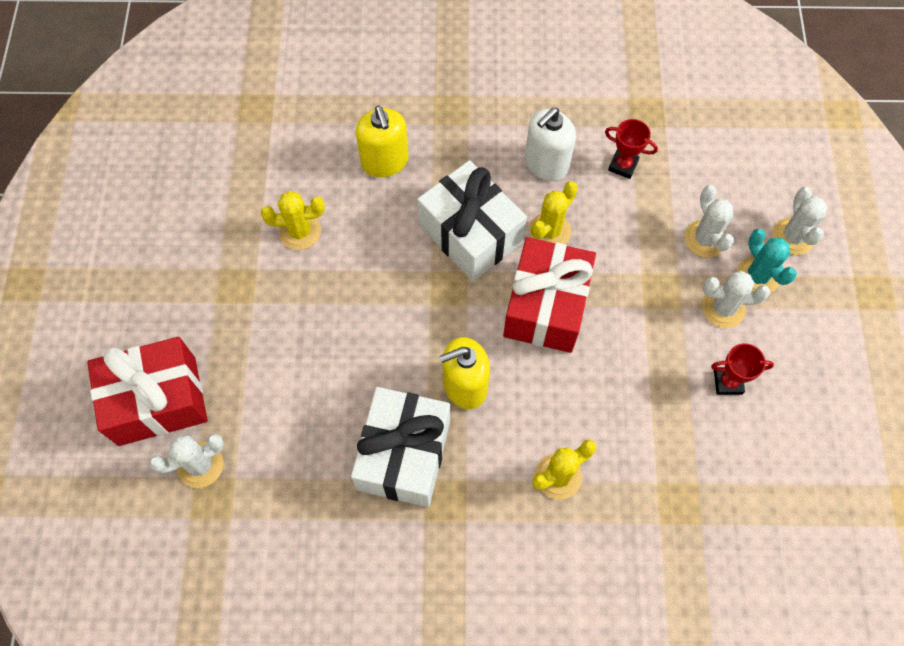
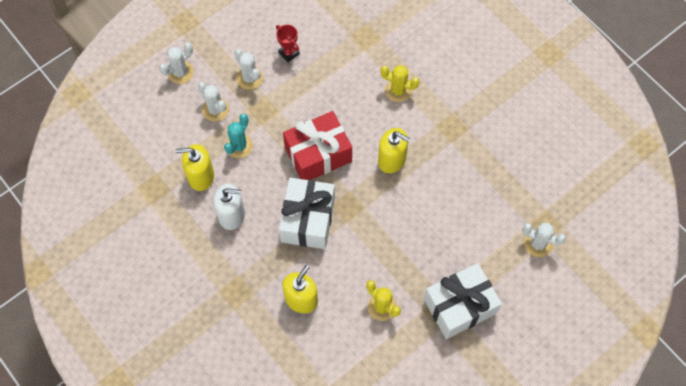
camera: 130 degrees left, 0 degrees up
red gift [87,337,208,446] -> none
white gift [351,387,450,507] -> white gift moved to [424,263,502,339]
yellow cactus [529,181,578,244] -> none
red trophy [605,119,658,179] -> yellow soap dispenser [175,144,214,191]
white cactus [684,185,734,258] -> white cactus turned 75 degrees counterclockwise [198,82,229,122]
turquoise cactus [737,229,797,293] -> turquoise cactus moved to [224,113,253,158]

